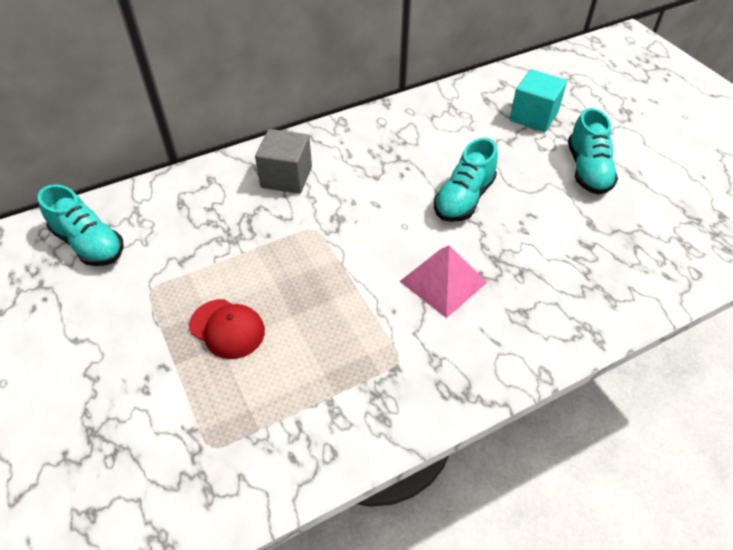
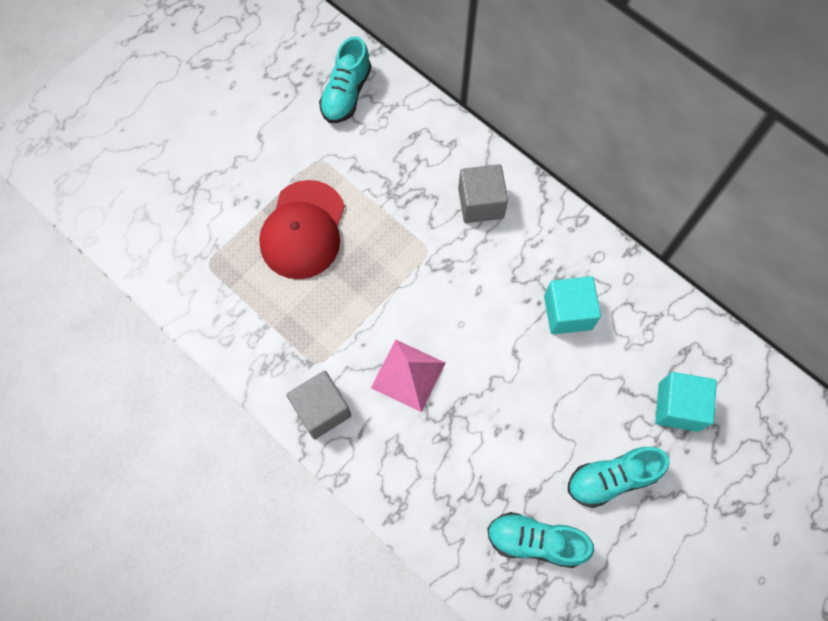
camera: 70 degrees right, 20 degrees up
red cap [189,299,265,359] -> red cap [259,180,345,279], size x1.68
turquoise shoe [434,138,498,222] -> turquoise shoe moved to [487,512,594,568]
none -> grey cube [286,371,351,439]
none -> turquoise cube [544,276,601,334]

